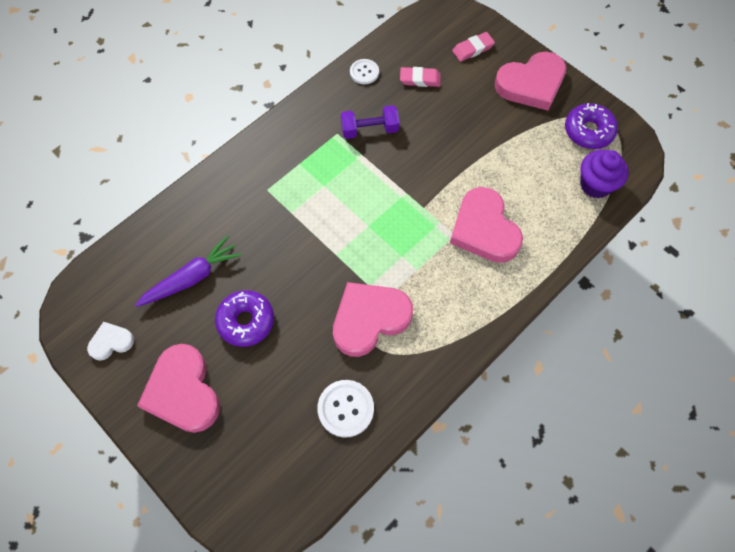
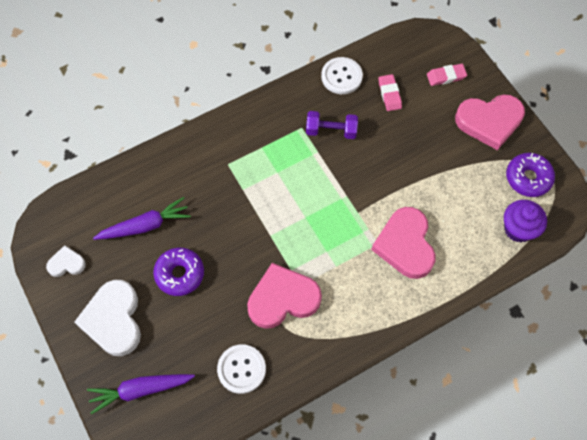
camera: 15 degrees right, 0 degrees up
pink heart [137,344,220,433] -> white heart [74,280,141,356]
white button [350,59,379,84] -> white button [321,57,363,94], size x1.54
pink eraser [400,67,441,87] -> pink eraser turned 60 degrees clockwise [379,74,402,111]
none -> purple carrot [87,374,195,415]

